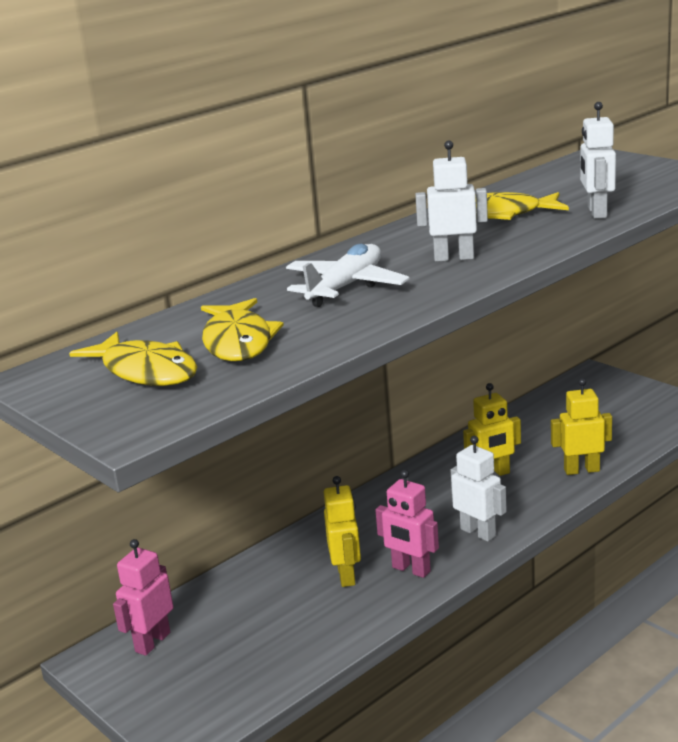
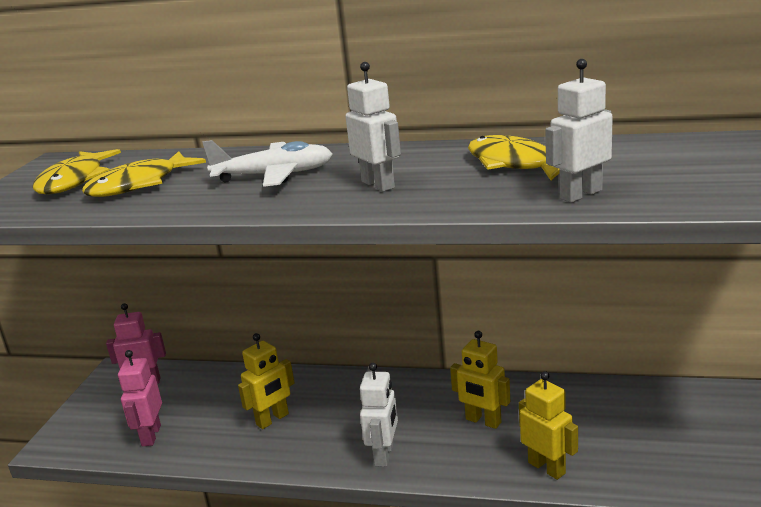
camera: 55 degrees right, 0 degrees up
pink robot [375,470,439,578] -> pink robot moved to [118,350,162,446]

